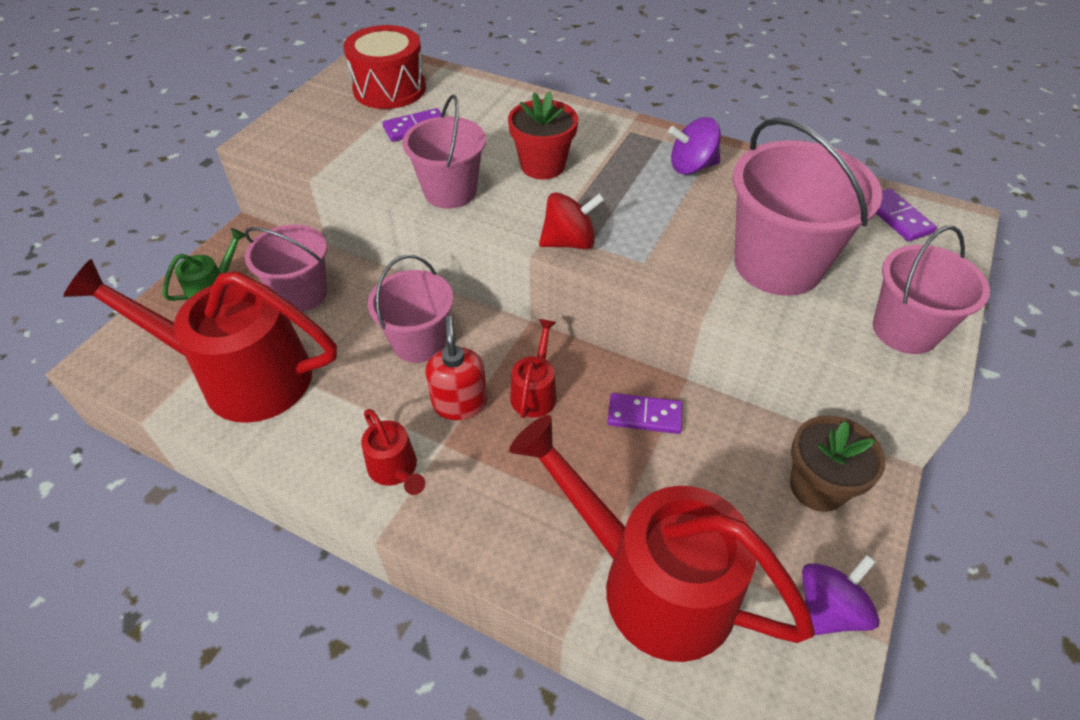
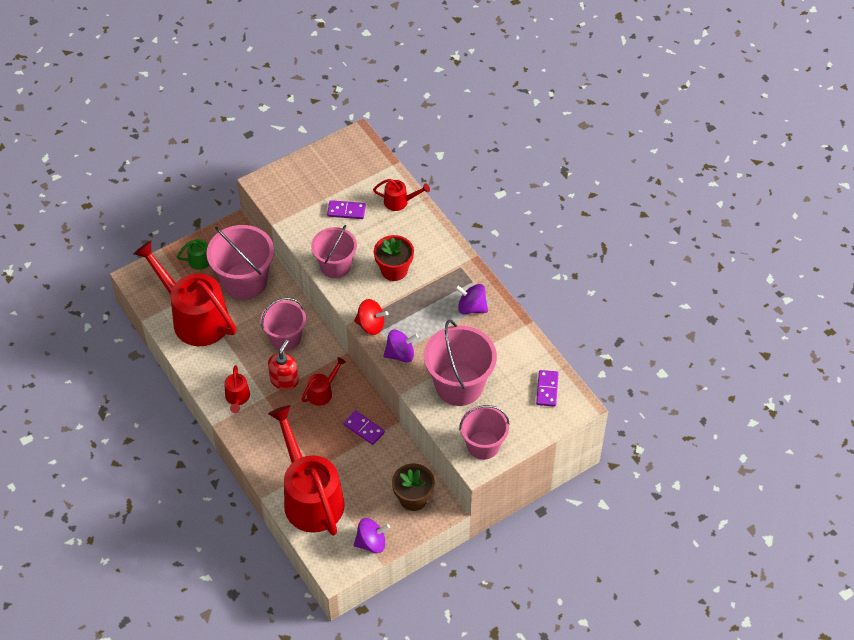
camera: 30 degrees right, 5 degrees up
pink bucket [245,224,327,312] -> pink bucket [207,225,274,300], size x1.51
red drum [343,25,426,109] -> none
none -> red watering can [373,179,430,211]
none -> purple spinning top [383,330,419,362]

